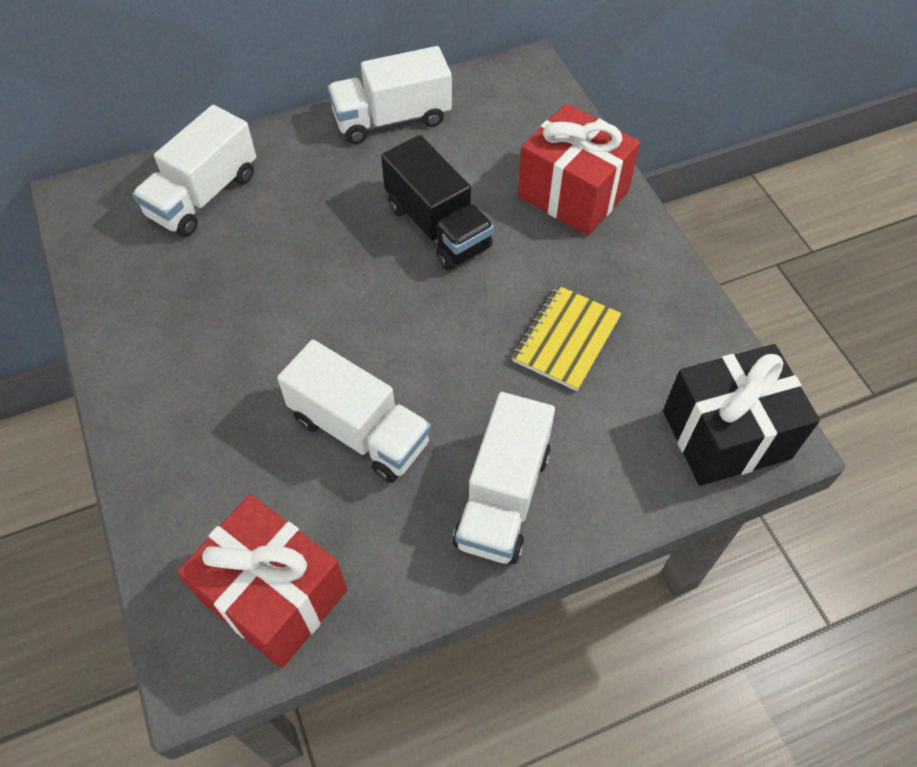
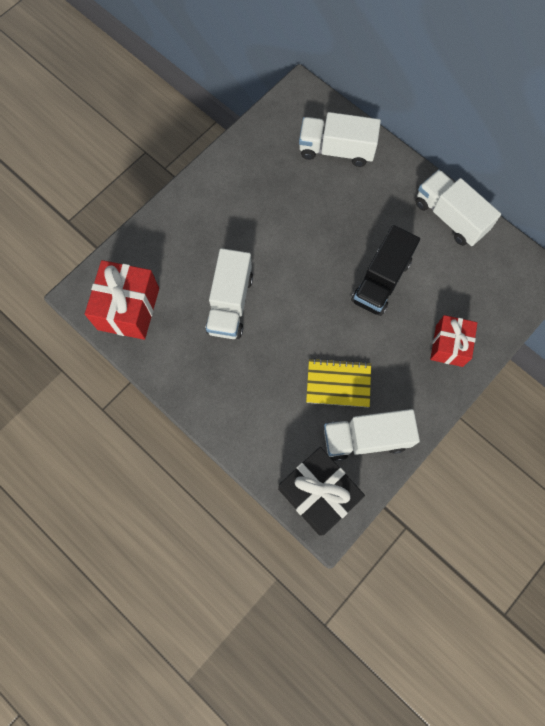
camera: 65 degrees right, 15 degrees up
white truck [453,392,555,564] -> white truck moved to [324,409,420,461]
red gift [518,103,640,236] -> red gift [430,315,477,367], size x0.66

